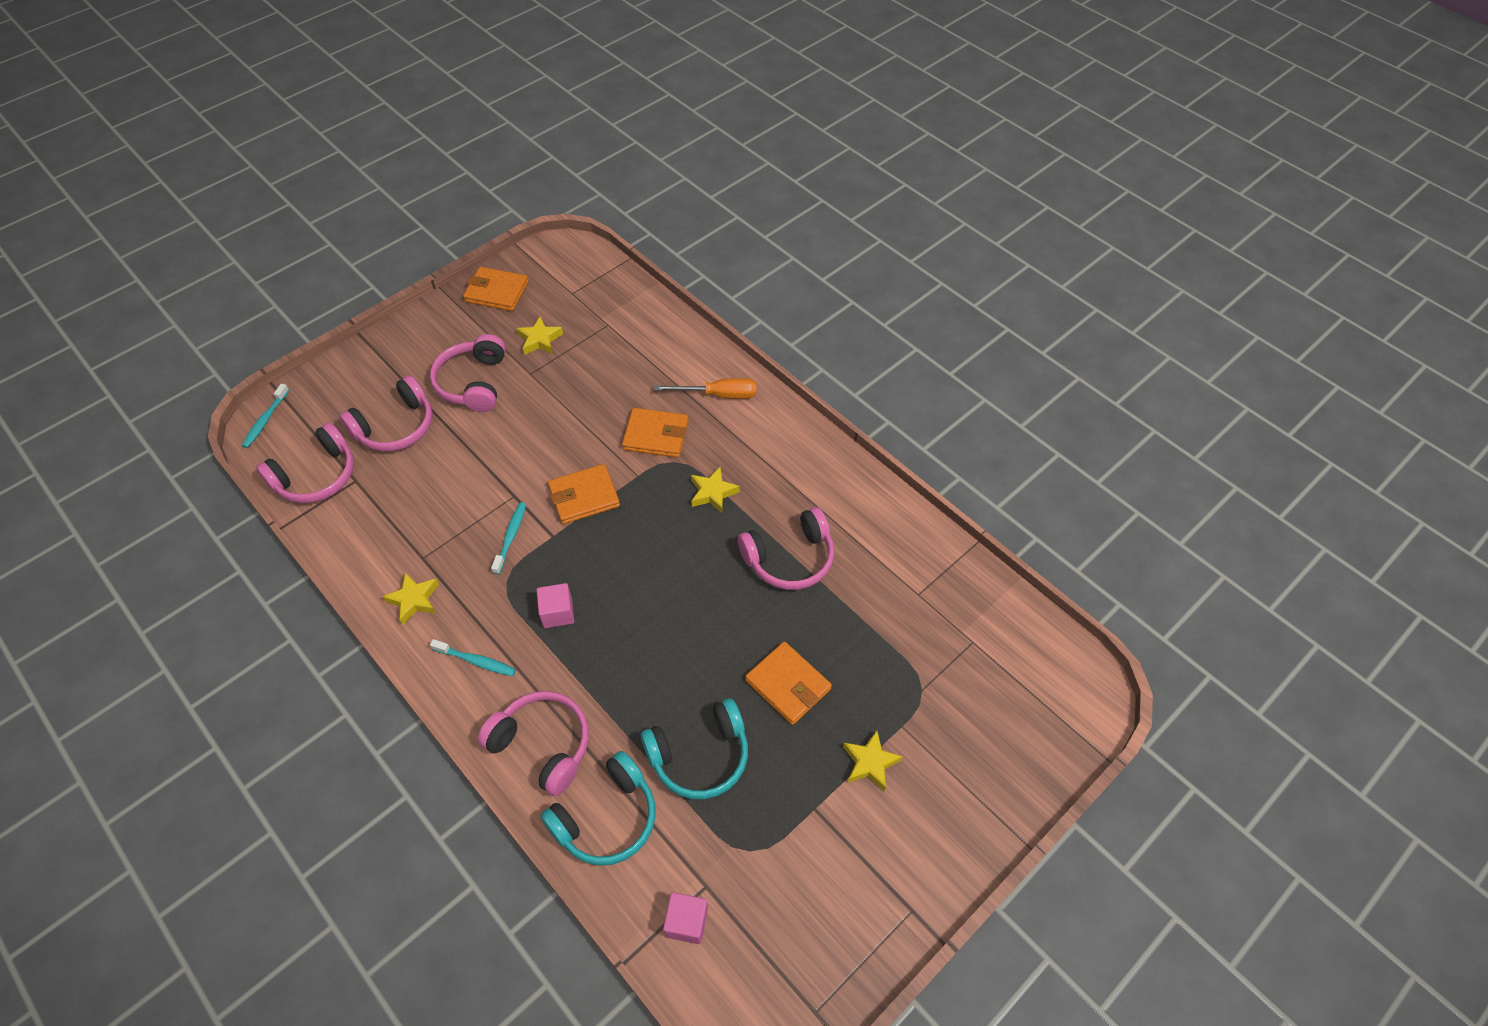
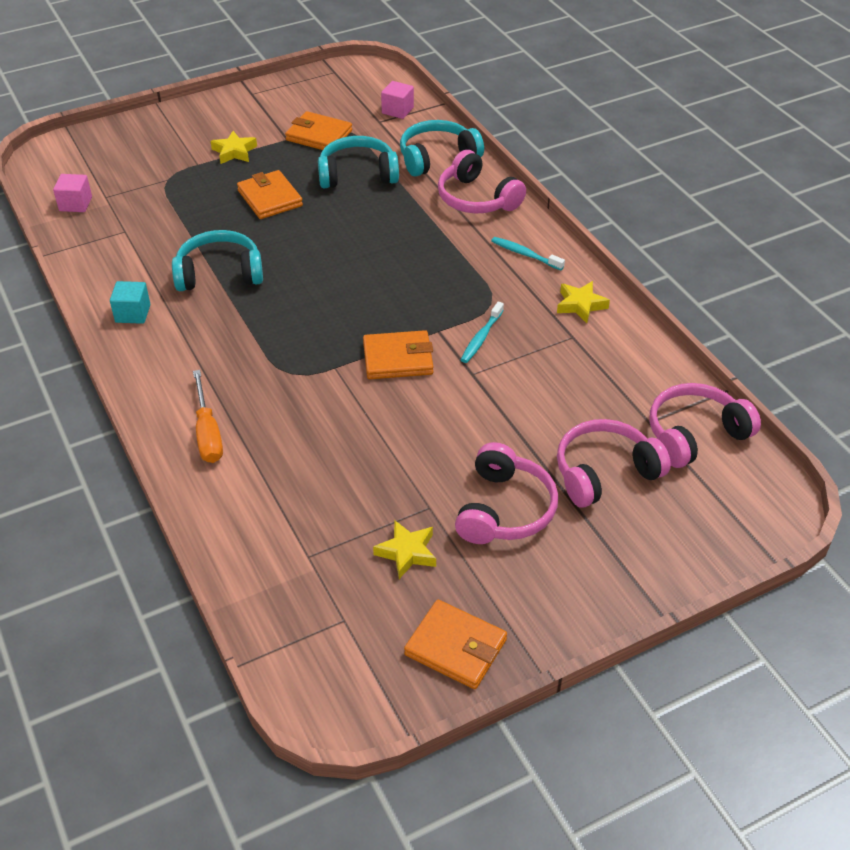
camera: 165 degrees left, 10 degrees down
turquoise toothbrush [242,384,289,448] -> none
pink cube [536,583,574,628] -> pink cube moved to [53,174,92,212]
orange wallet [622,408,689,458] -> orange wallet moved to [285,111,352,150]
orange screwdriver [654,378,756,399] -> orange screwdriver turned 120 degrees counterclockwise [193,370,223,463]
yellow star [691,467,740,513] -> none
pink headphones [738,507,834,590] -> turquoise headphones [172,230,263,291]
none -> turquoise cube [110,281,150,324]

